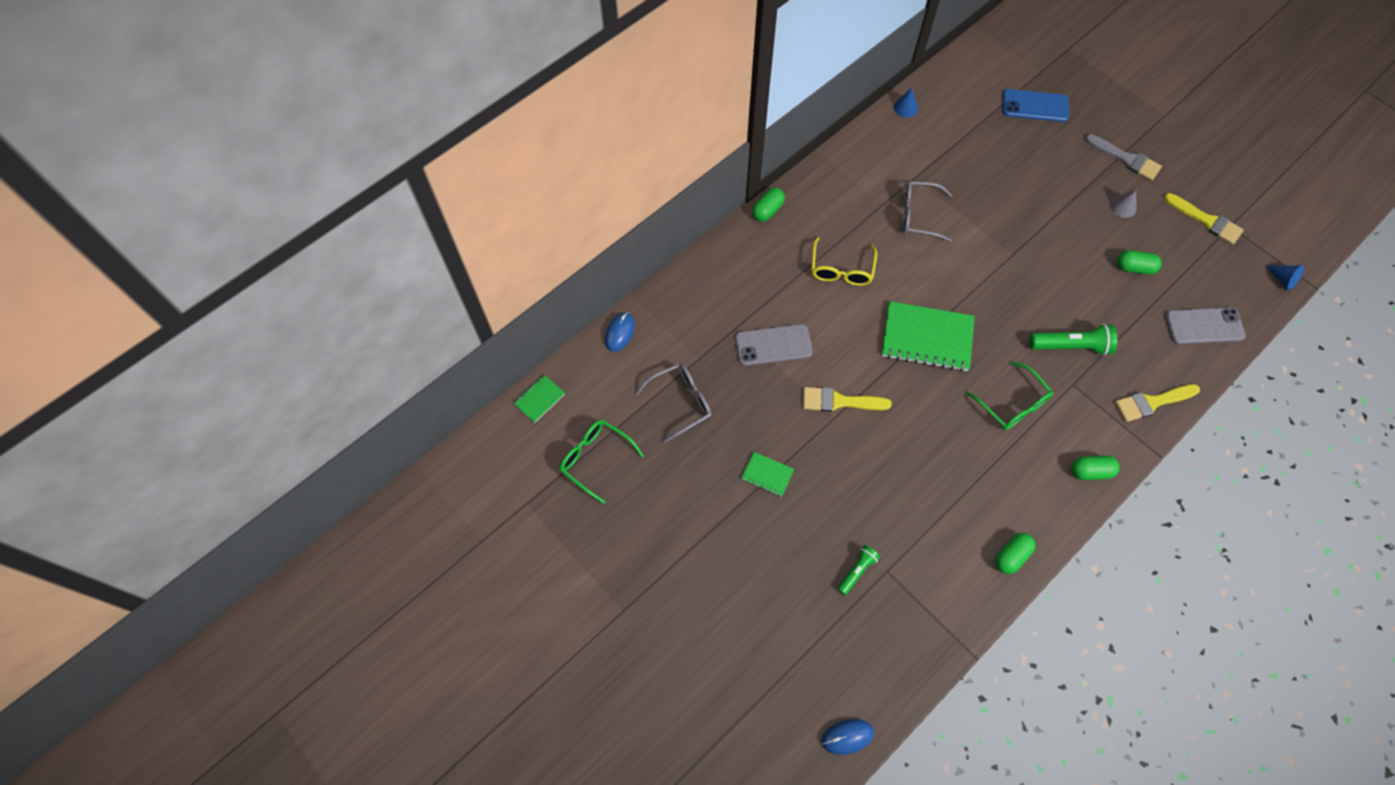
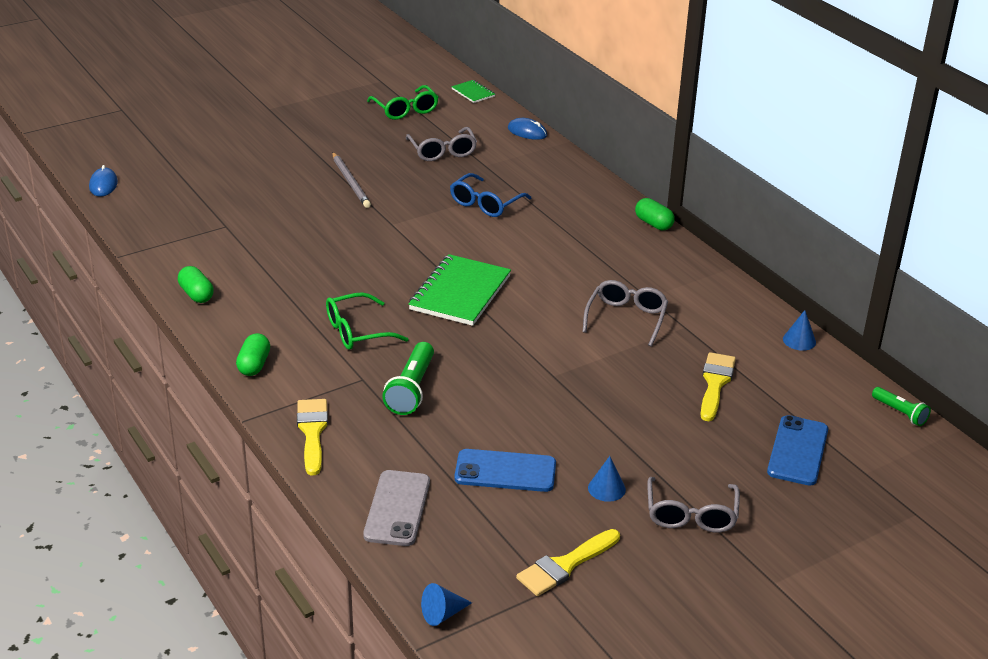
camera: 100 degrees right, 30 degrees down
green glasses [560,419,644,504] -> green glasses turned 105 degrees clockwise [367,85,439,120]
grey phone [735,324,813,366] -> blue glasses [450,173,531,217]
green notebook [741,452,794,497] -> grey pencil [332,152,371,208]
yellow brush [803,387,892,412] -> yellow brush moved to [701,352,736,421]
yellow glasses [811,237,877,286] -> none
green flashlight [837,545,880,595] -> green flashlight moved to [872,387,931,426]
grey brush [1085,134,1162,181] -> grey glasses [647,477,740,533]
grey cone [1110,189,1137,218] -> blue cone [588,456,626,502]
green capsule [1117,250,1162,274] -> blue phone [455,449,556,492]

